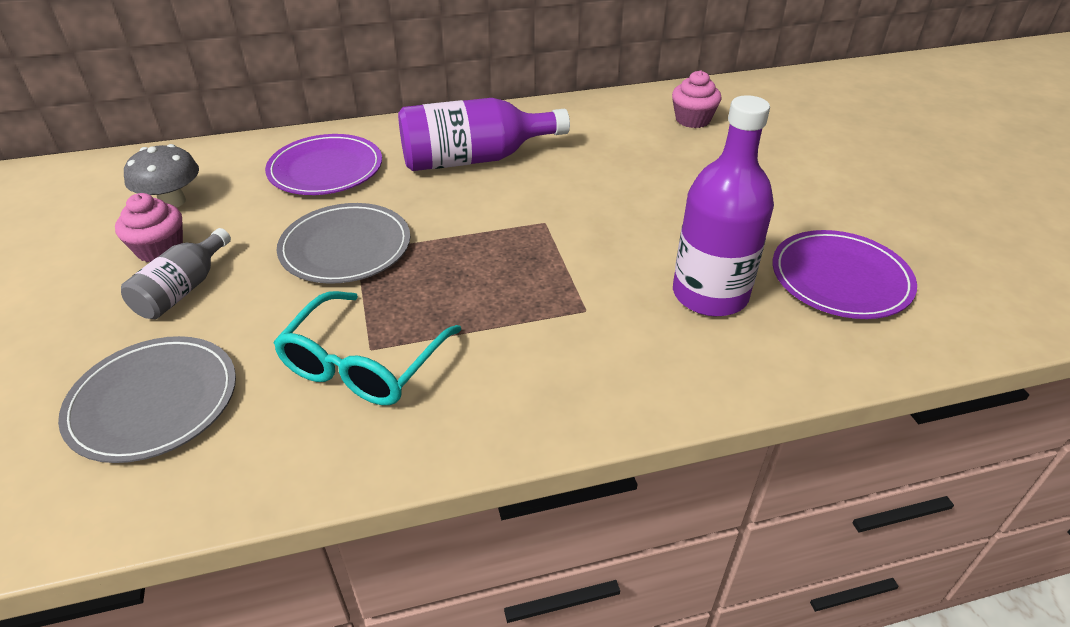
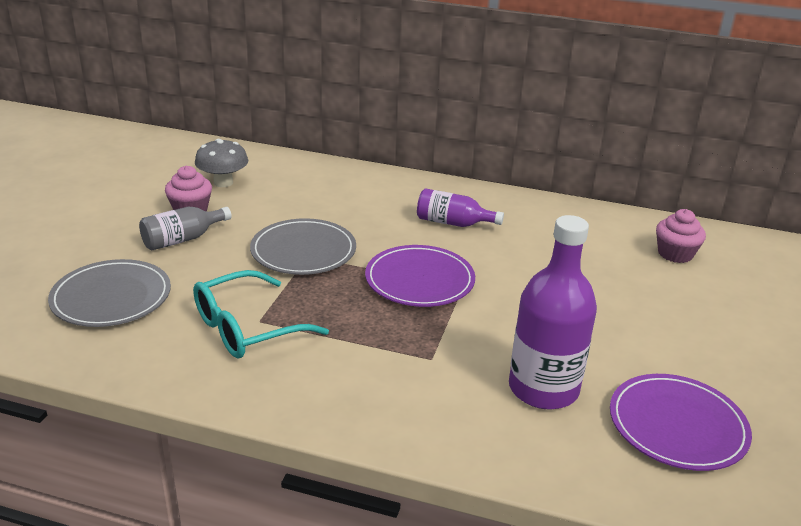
camera: 30 degrees right, 10 degrees down
purple plate [265,134,382,195] -> purple plate moved to [365,245,475,307]
purple bottle [398,98,570,171] -> purple bottle [417,188,504,227], size x0.58

